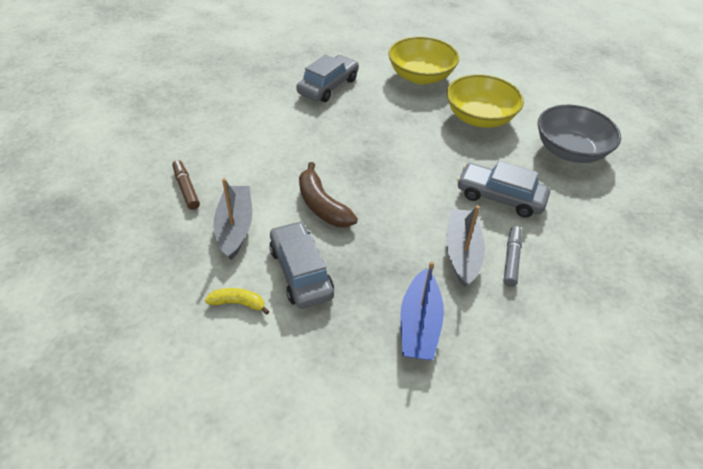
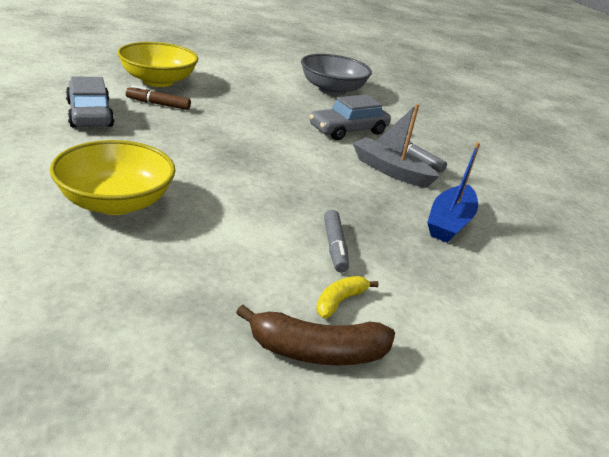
camera: 60 degrees left, 15 degrees down
brown marker [172,160,200,210] -> brown marker moved to [126,85,191,110]
grey boat [214,178,252,260] -> none
grey car [269,221,334,309] -> grey marker [324,210,349,273]
brown banana [299,162,358,228] -> brown banana moved to [236,305,395,365]
blue boat [400,261,444,360] -> blue boat turned 75 degrees clockwise [427,142,480,243]
yellow bowl [447,74,524,128] -> yellow bowl moved to [50,140,175,215]

